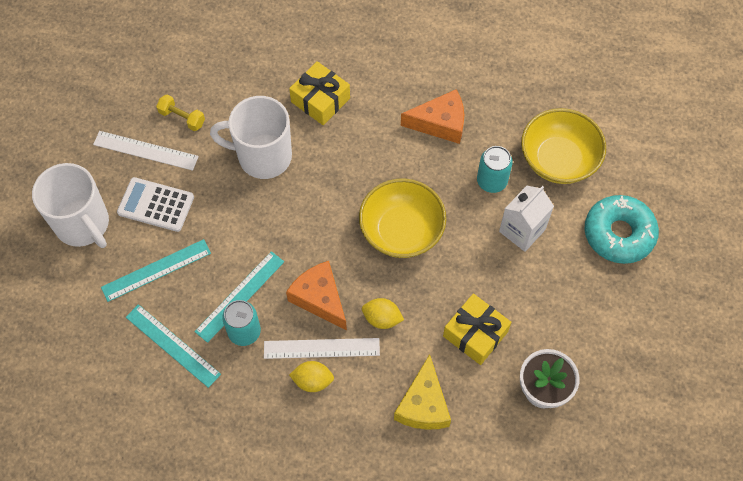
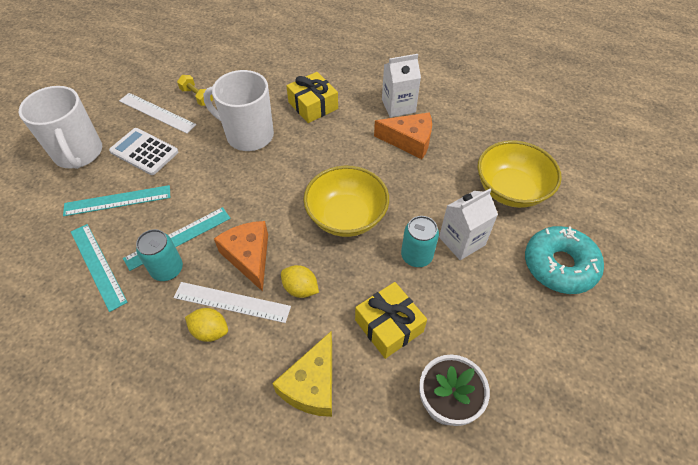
camera: 15 degrees right, 10 degrees down
turquoise can [477,146,513,193] -> turquoise can moved to [401,216,439,267]
none -> white carton [382,54,421,117]

